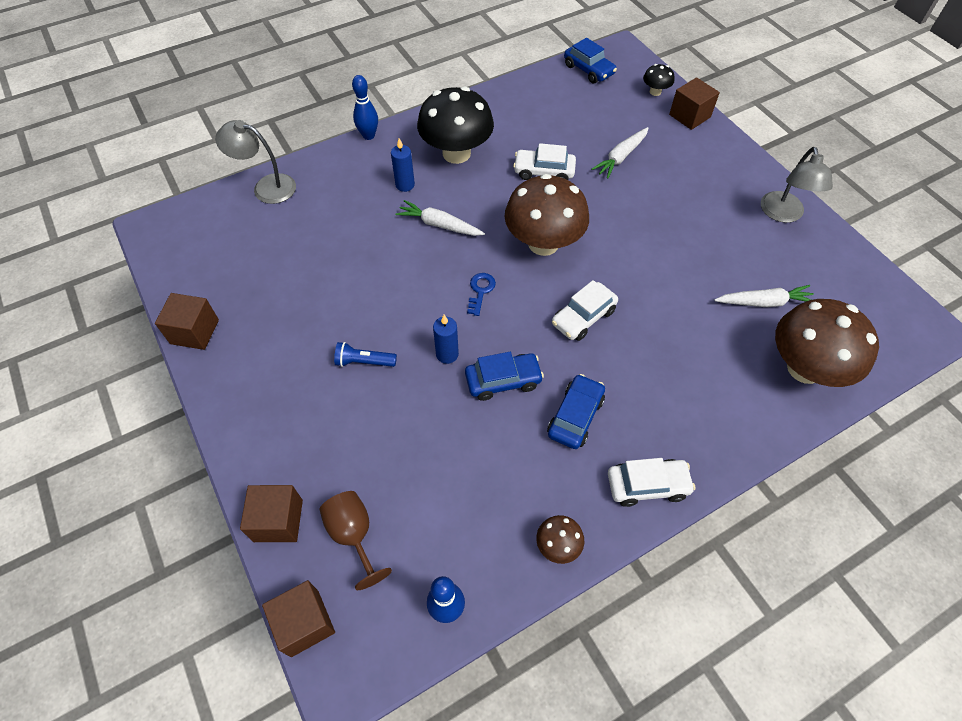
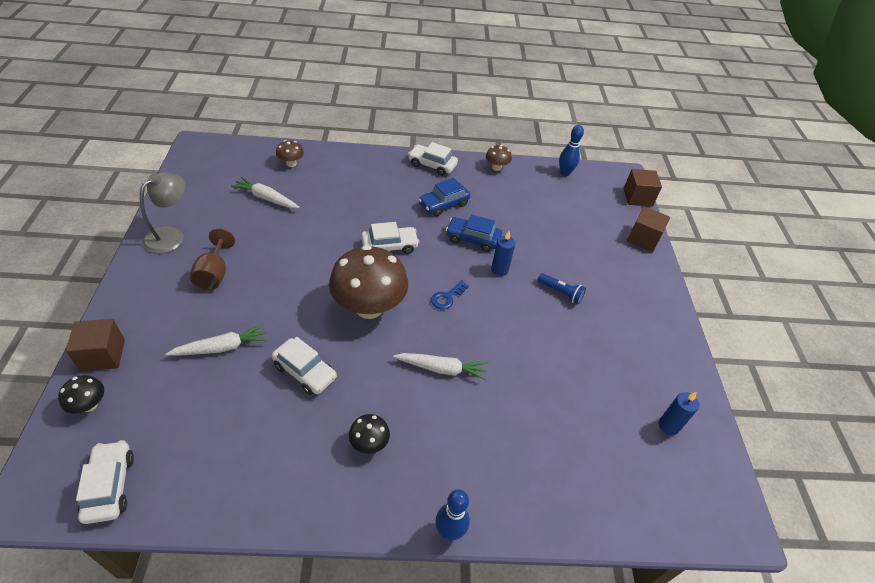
camera: 155 degrees left, 10 degrees down
brown cube [155,293,219,350] -> none
grey lamp [215,120,296,204] -> none
brown goblet [320,491,392,590] -> brown goblet moved to [190,228,235,290]
blue candle [391,138,415,192] -> blue candle moved to [659,392,699,435]
white carrot [395,200,485,236] -> white carrot turned 45 degrees counterclockwise [393,353,488,380]
black mushroom [417,87,494,164] -> black mushroom [349,414,390,454], size x0.44
blue car [564,38,617,83] -> white car [76,440,134,524]
brown mushroom [775,299,879,387] -> brown mushroom [276,140,304,167], size x0.44

